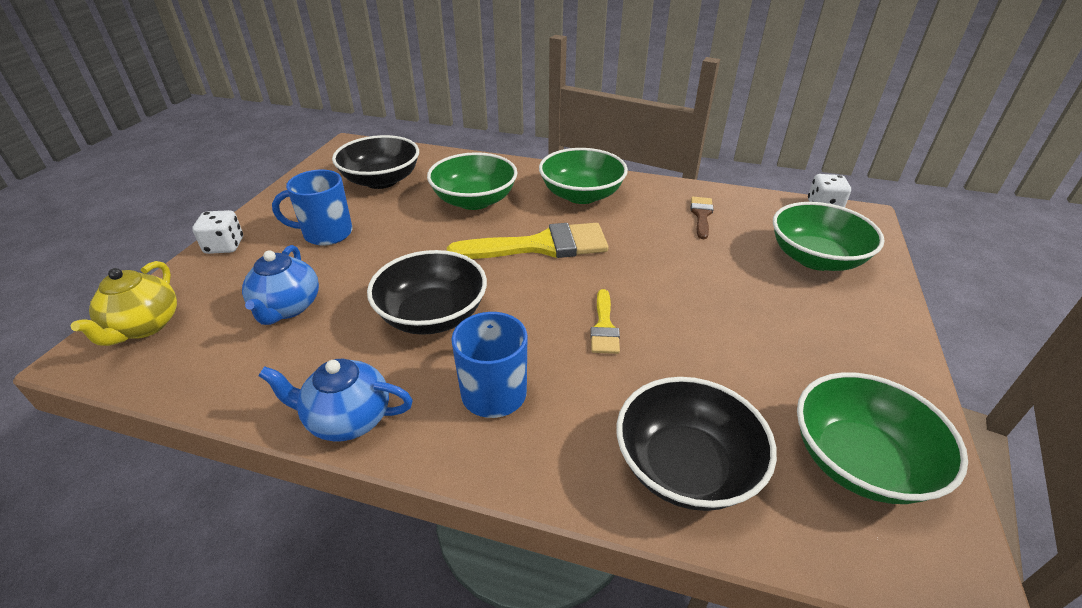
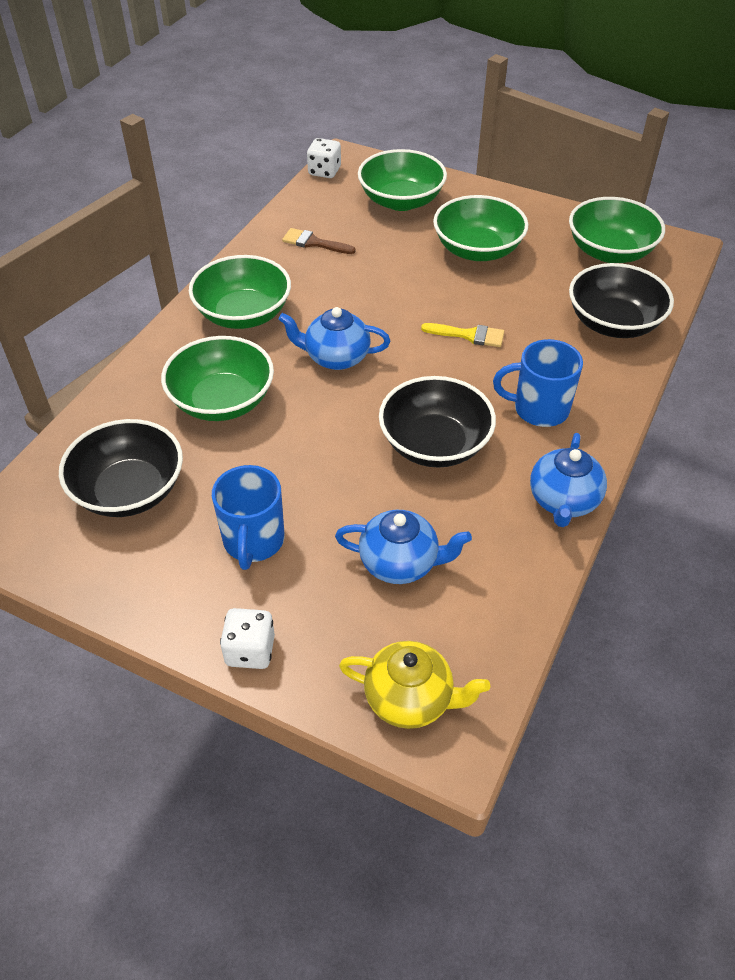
camera: 80 degrees left, 10 degrees up
yellow brush [447,223,609,259] -> blue teapot [279,307,390,370]
none -> green bowl [433,195,528,261]

